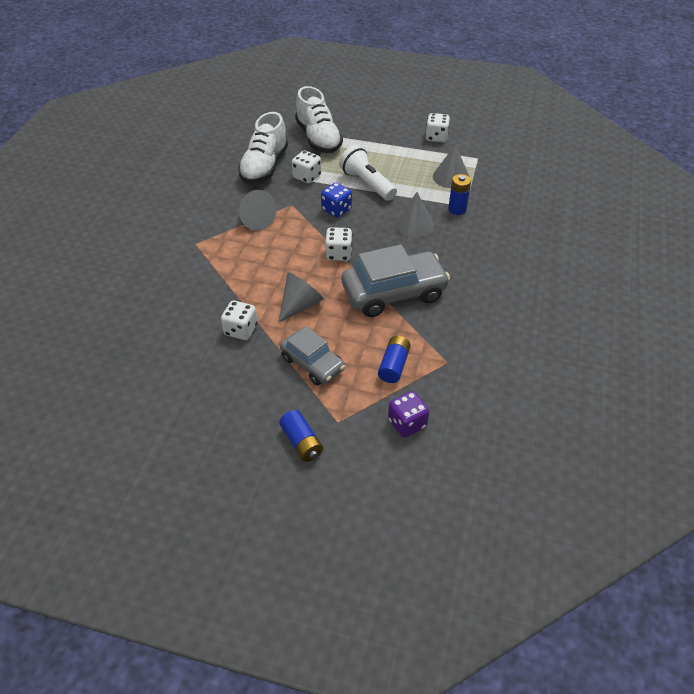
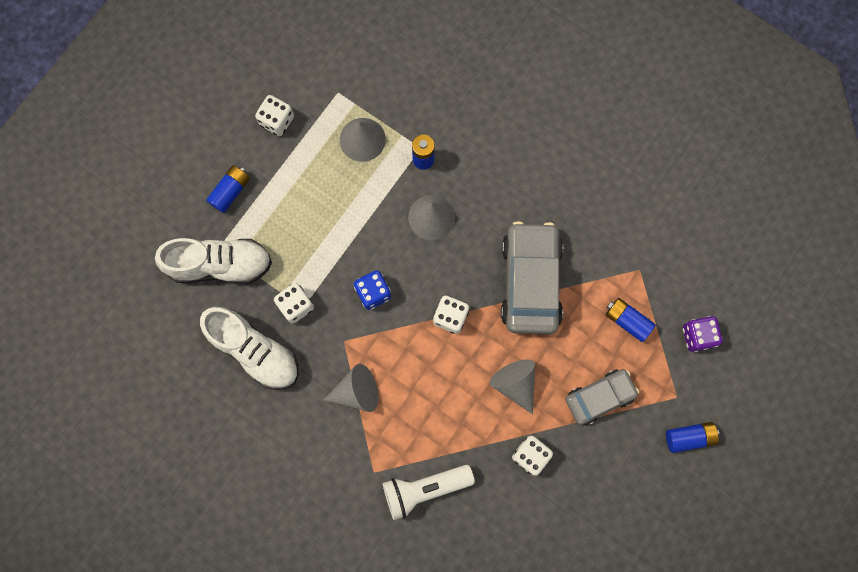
camera: 70 degrees left, 30 degrees up
white flashlight [339,145,397,201] -> white flashlight moved to [382,465,475,520]
none -> blue battery [206,165,250,213]

